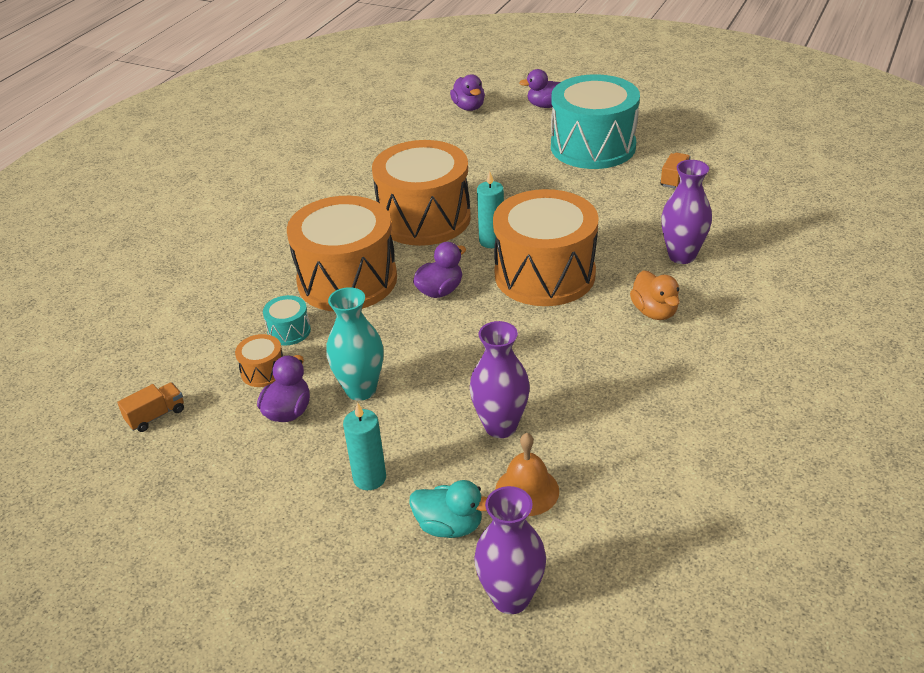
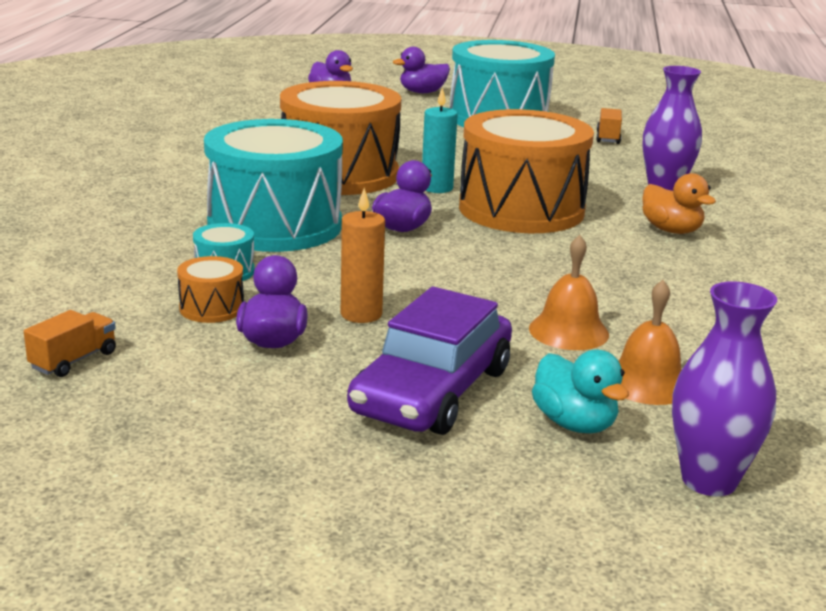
camera: 20 degrees left, 15 degrees down
orange drum [287,196,397,311] -> turquoise drum [204,119,343,252]
turquoise vase [326,287,383,401] -> orange candle [341,188,385,323]
turquoise candle [343,402,386,490] -> purple car [347,287,512,435]
turquoise duck [409,480,487,538] -> turquoise duck turned 60 degrees clockwise [532,350,629,433]
purple vase [470,321,530,438] -> orange bell [529,235,609,350]

